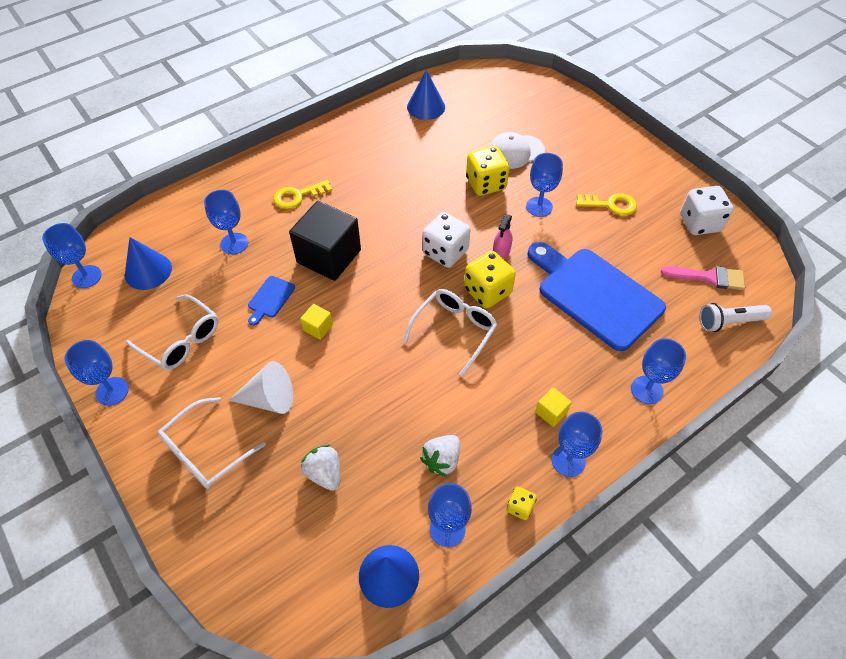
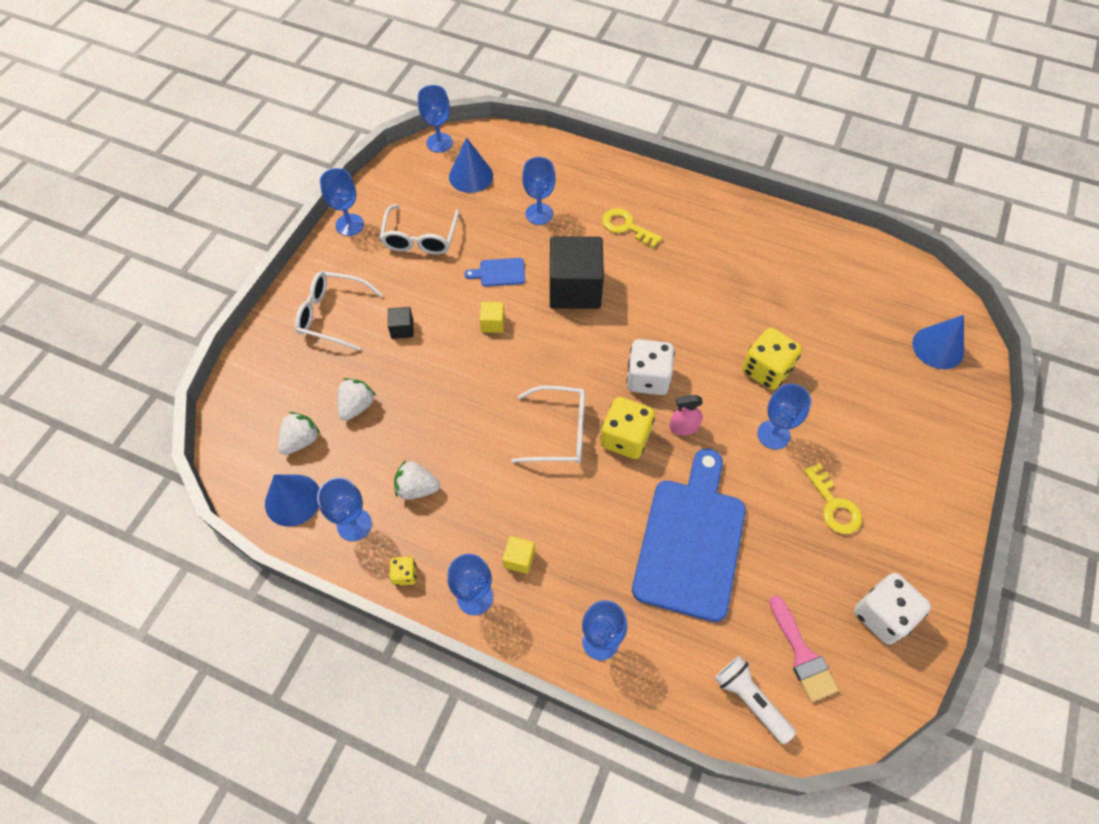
camera: 60 degrees right, 5 degrees up
white cone [229,361,293,414] -> black cube [388,307,414,339]
blue cone [407,70,445,120] -> blue cone moved to [912,315,964,369]
white cap [489,132,545,169] -> none
none -> white strawberry [278,412,320,455]

